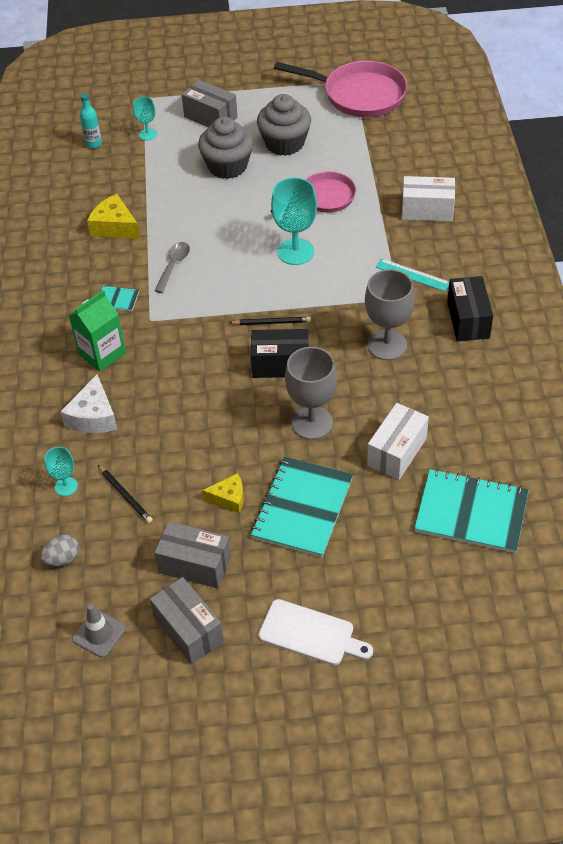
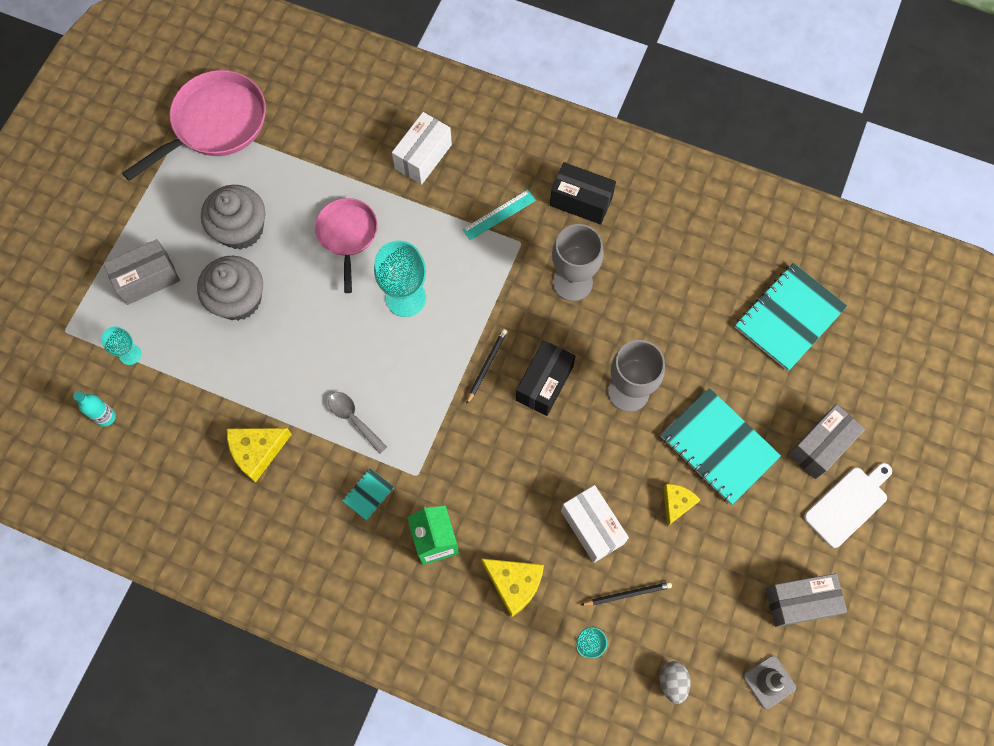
camera: 65 degrees left, 20 degrees up
white cheese [60,374,117,433] -> yellow cheese [481,559,544,617]
grey box [154,521,231,588] -> grey box moved to [788,404,865,479]
white box [367,403,429,480] -> white box moved to [561,485,629,563]

